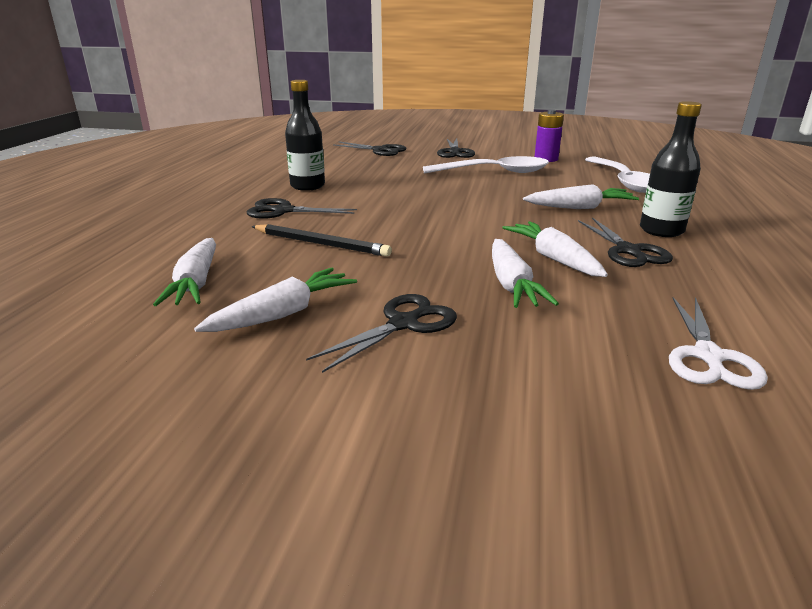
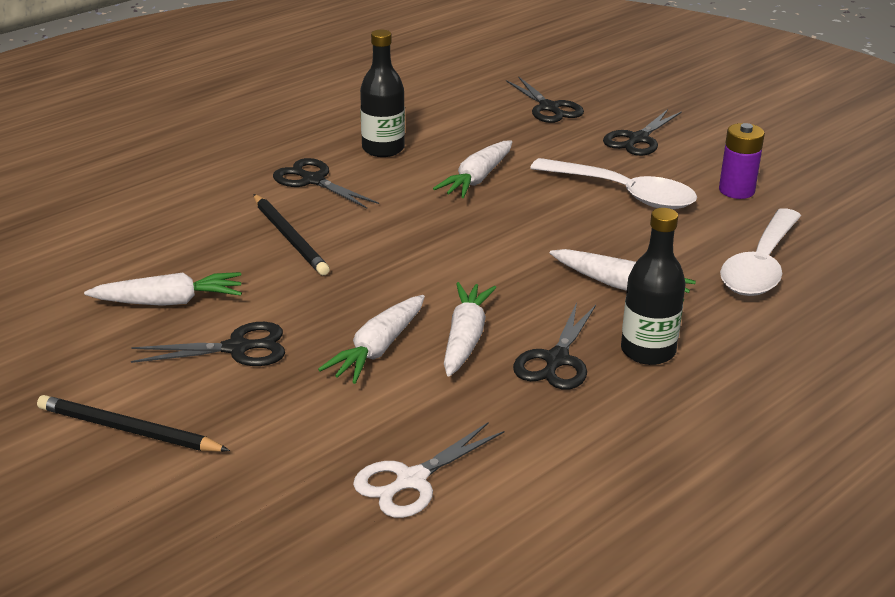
camera: 35 degrees right, 5 degrees up
white carrot [153,238,216,306] -> white carrot moved to [433,140,512,198]
none -> black pencil [37,395,230,452]

